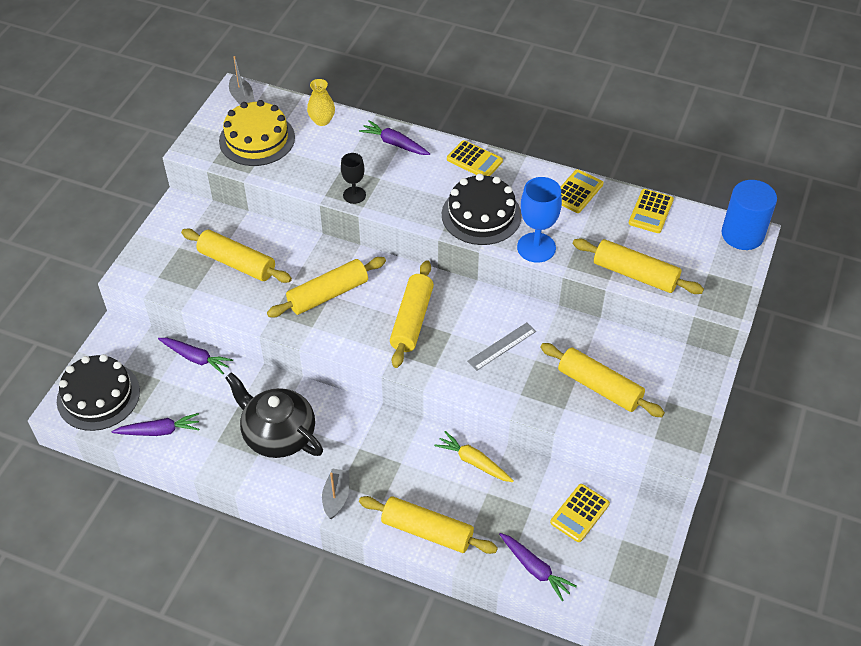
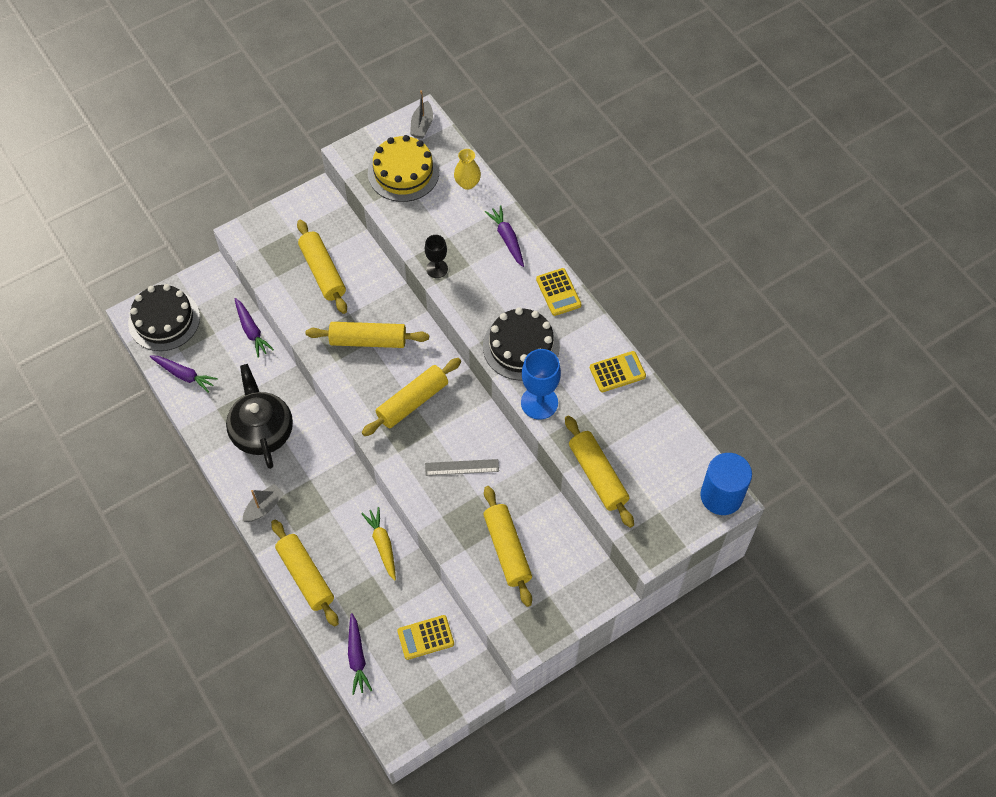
camera: 35 degrees right, 10 degrees up
yellow calculator [629,189,674,233] -> none

